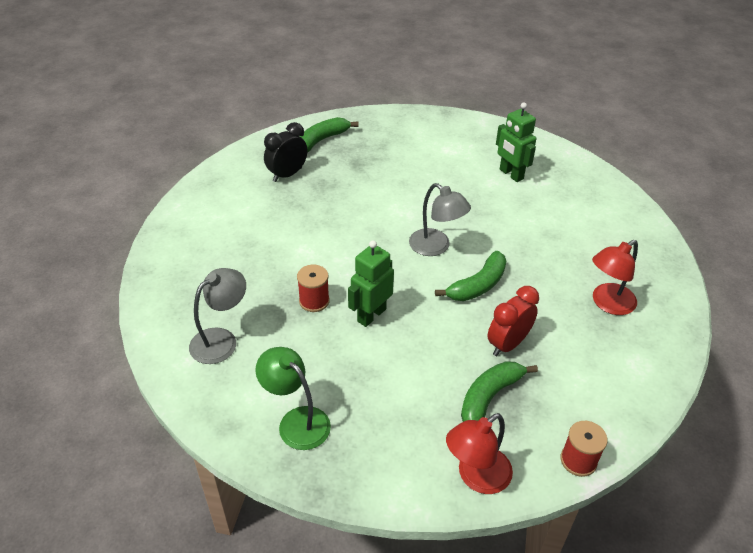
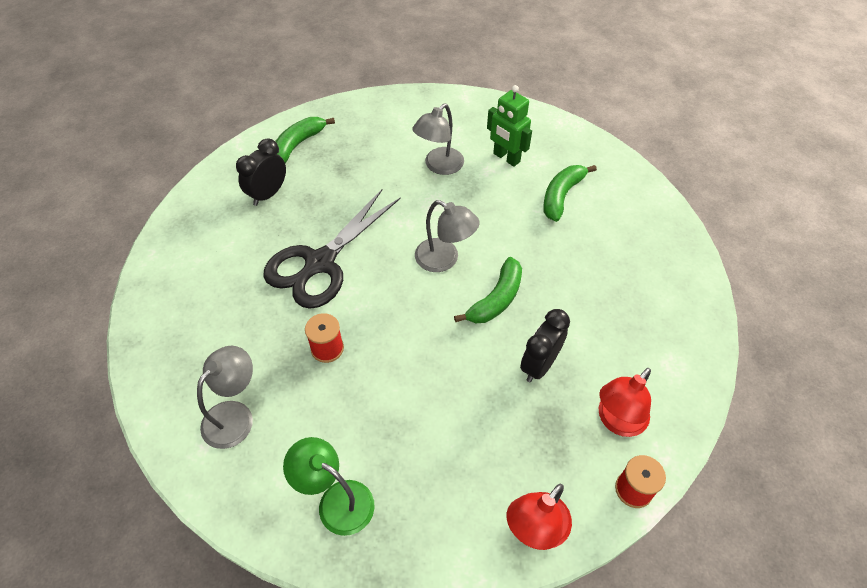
camera: 10 degrees left, 10 degrees up
green robot [348,240,394,327] -> none
green banana [461,361,538,422] -> green banana moved to [543,165,597,222]
red clock [487,286,539,356] -> black clock [520,309,570,382]
red lamp [592,240,638,315] -> red lamp moved to [599,368,651,437]
none -> black scissors [263,189,401,309]
none -> grey lamp [412,104,464,175]

